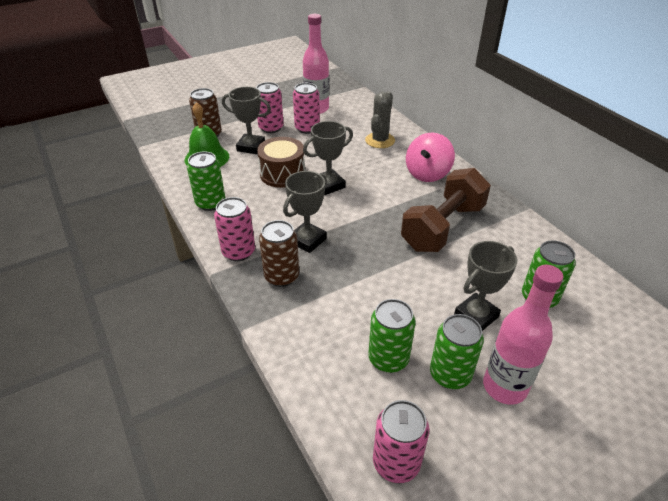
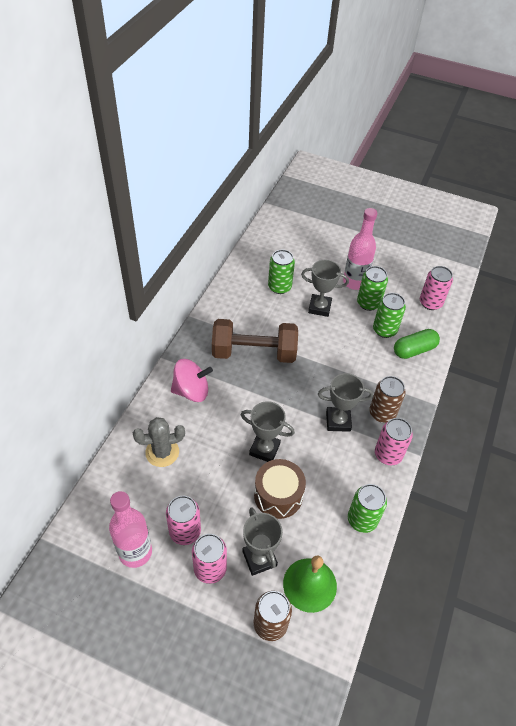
camera: 130 degrees left, 10 degrees up
none -> green capsule [394,329,440,359]

